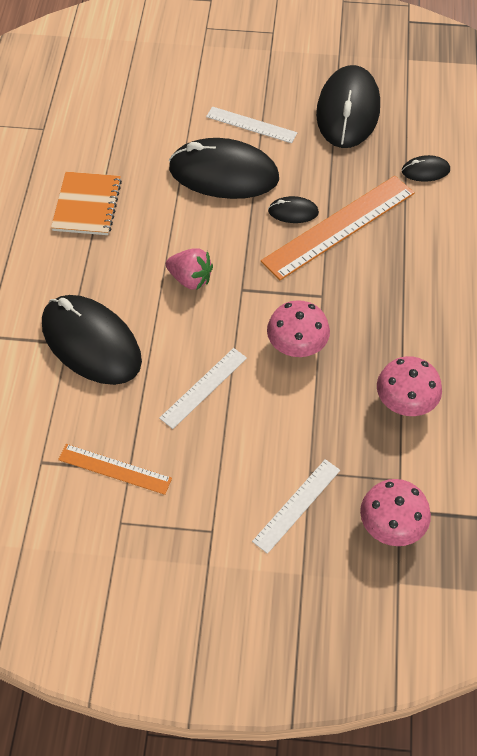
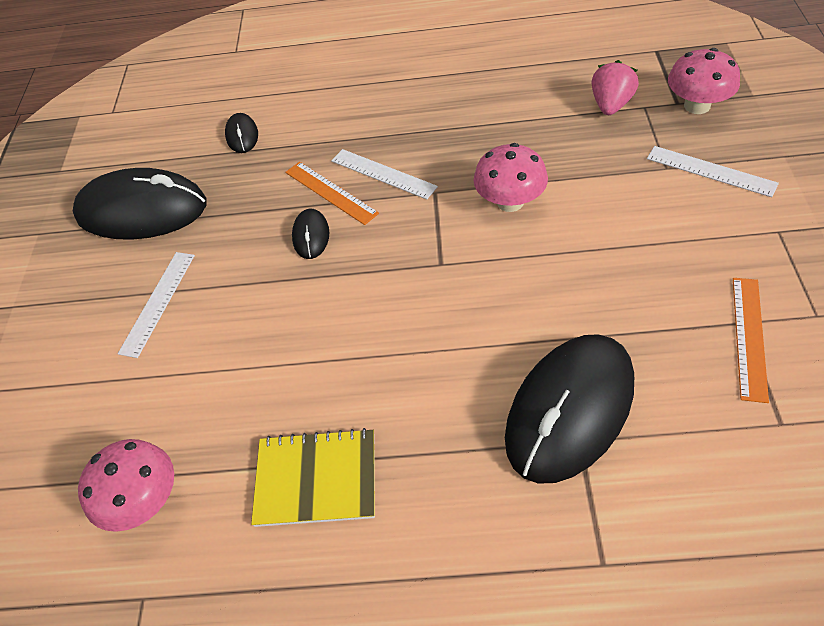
camera: 90 degrees left, 5 degrees down
orange notebook [51,172,122,235] -> yellow notebook [251,428,375,527]
white ruler [159,348,247,429] -> white ruler moved to [331,149,438,199]
pink strawberry [166,248,213,290] -> pink strawberry moved to [591,60,639,115]
black mouse [169,138,279,199] -> none
orange ruler [261,176,415,280] -> orange ruler [285,162,379,225], size x0.56
pink mushroom [377,356,442,416] -> pink mushroom moved to [78,439,174,532]

